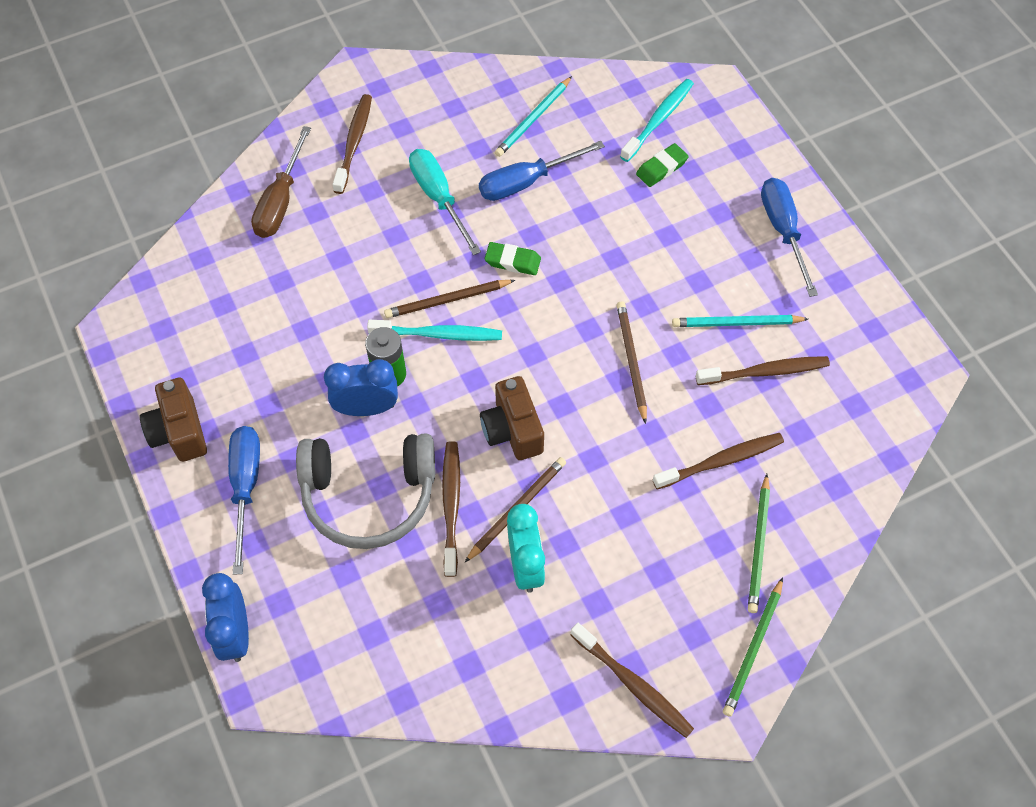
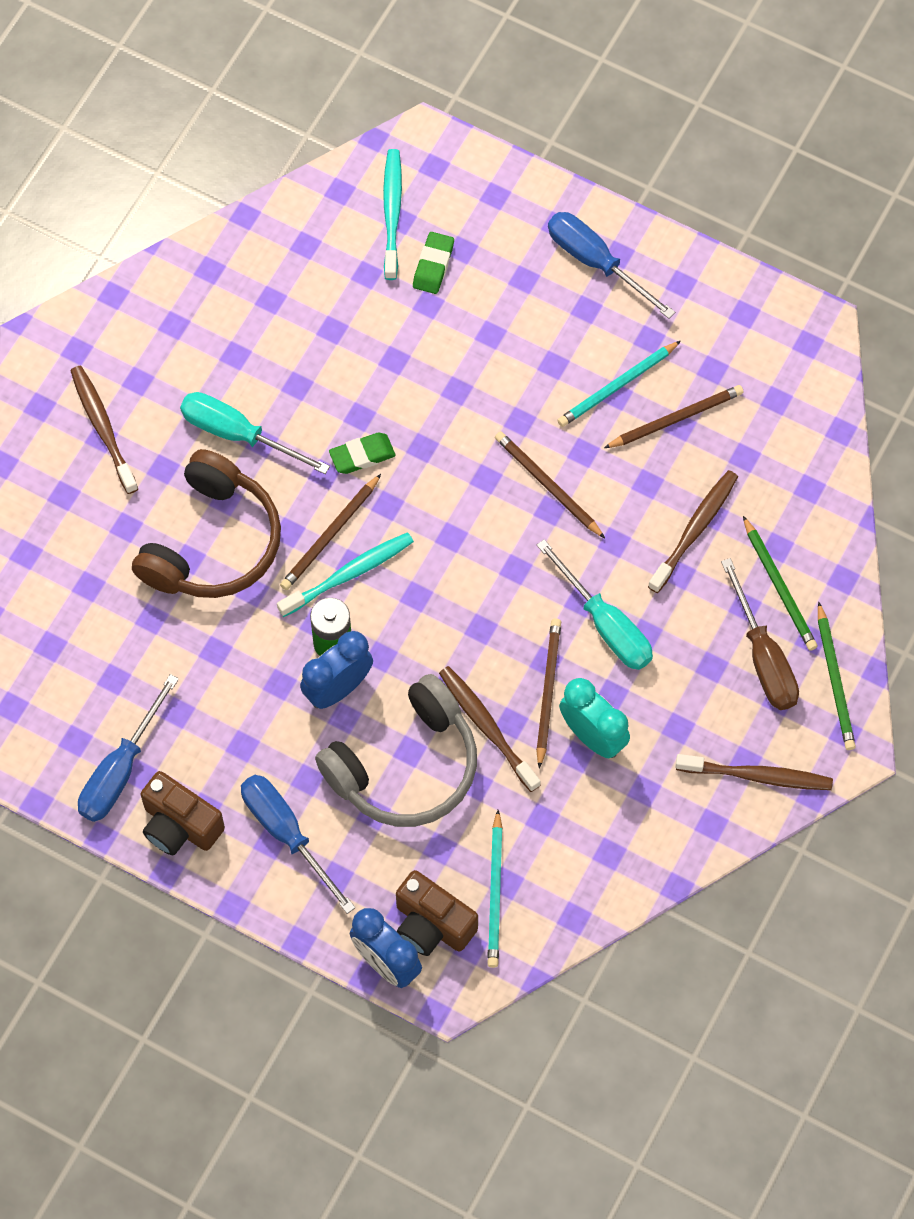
camera: 35 degrees left, 5 degrees up
brown screwdriver [251,126,311,238] -> brown screwdriver moved to [721,558,799,710]
blue screwdriver [479,141,605,201] -> blue screwdriver moved to [78,674,179,822]
brown camera [480,376,544,460] -> brown camera moved to [396,870,478,956]
turquoise pencil [495,76,572,157] -> turquoise pencil moved to [487,810,503,968]
brown toothbrush [696,356,830,385] -> brown pencil [604,385,744,448]
none -> brown headphones [132,449,281,598]
none -> turquoise screwdriver [537,539,653,670]

